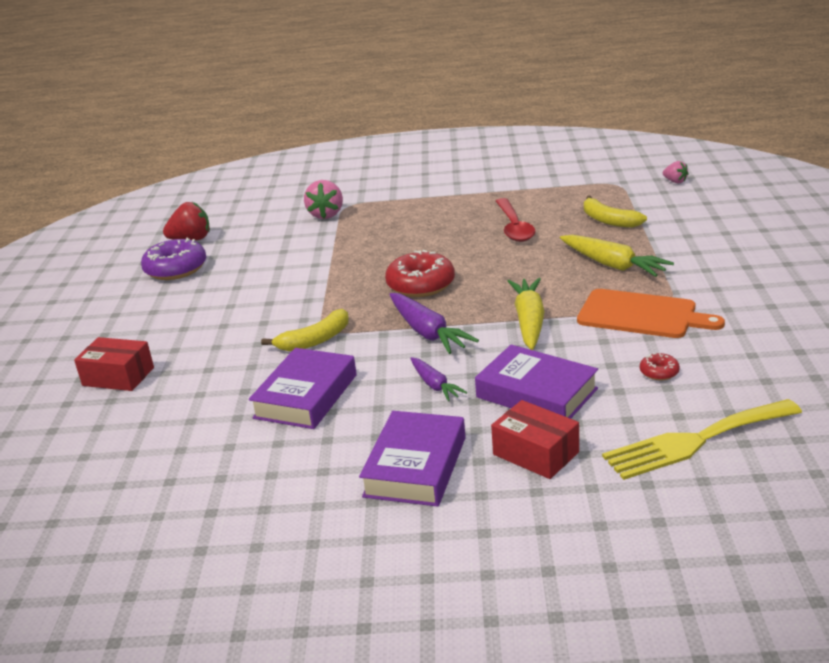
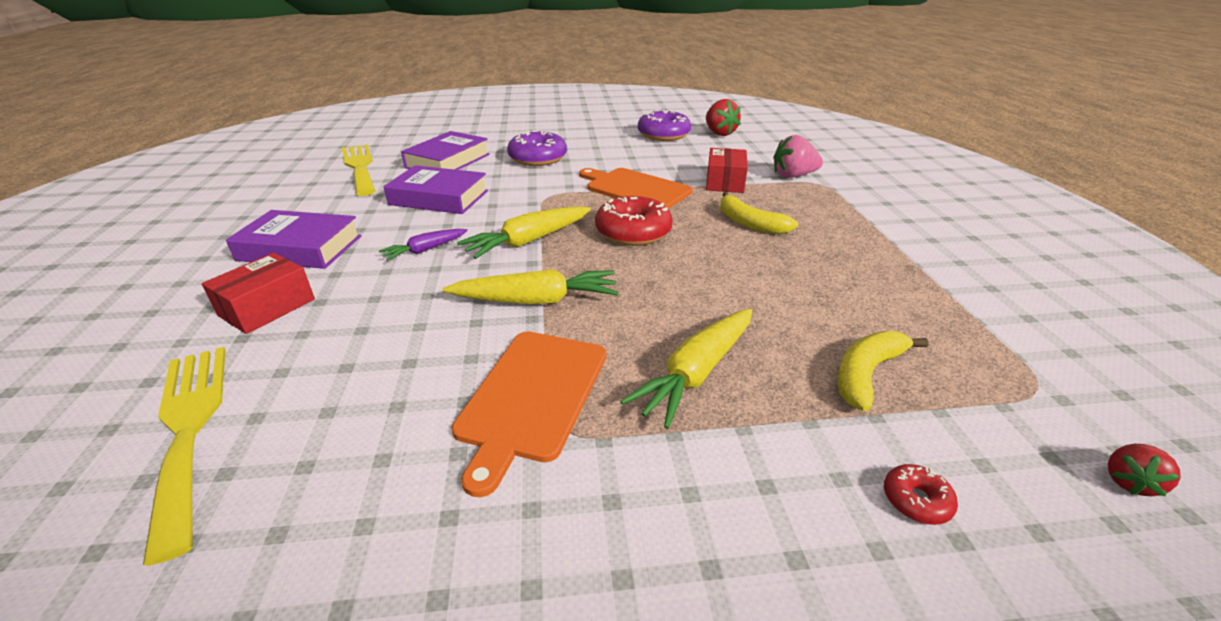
camera: 80 degrees right, 5 degrees up
red box [74,337,154,391] -> red box moved to [706,148,748,193]
yellow banana [261,309,349,351] -> yellow banana moved to [720,192,799,234]
purple carrot [389,293,479,354] -> yellow carrot [457,206,591,259]
purple book [475,345,598,419] -> purple book moved to [401,131,490,170]
red spoon [496,198,536,242] -> none
red donut [640,353,680,380] -> red donut moved to [884,464,958,525]
pink strawberry [663,161,689,183] -> red strawberry [1108,444,1181,496]
none -> yellow fork [342,144,375,196]
none -> purple donut [507,130,567,166]
none -> orange cutting board [579,168,692,209]

